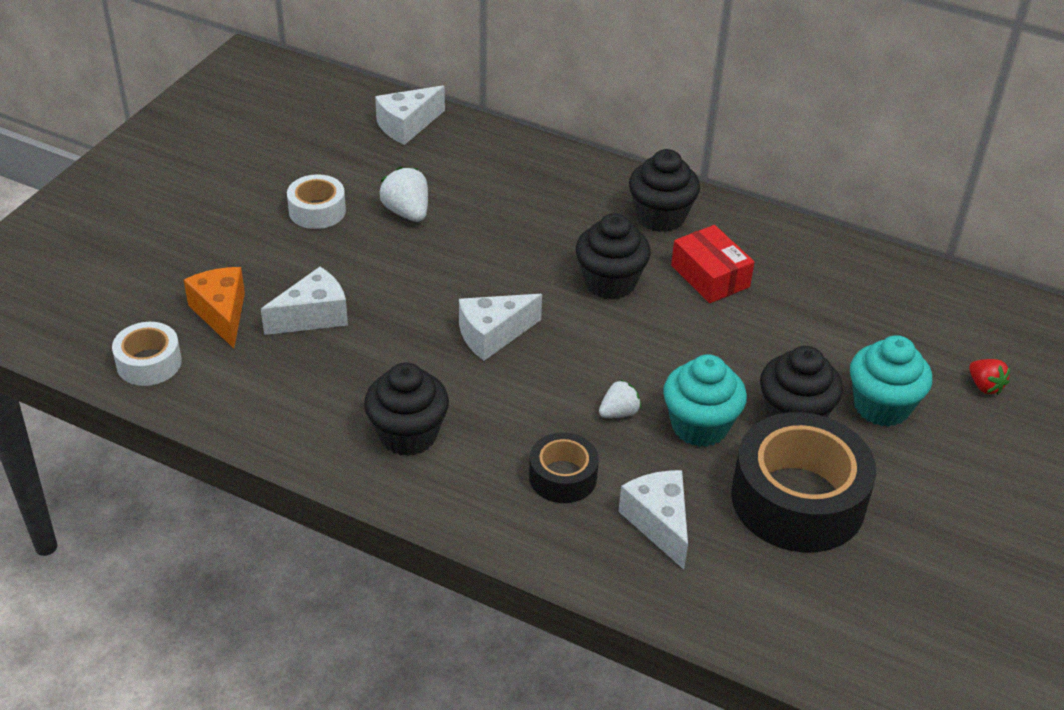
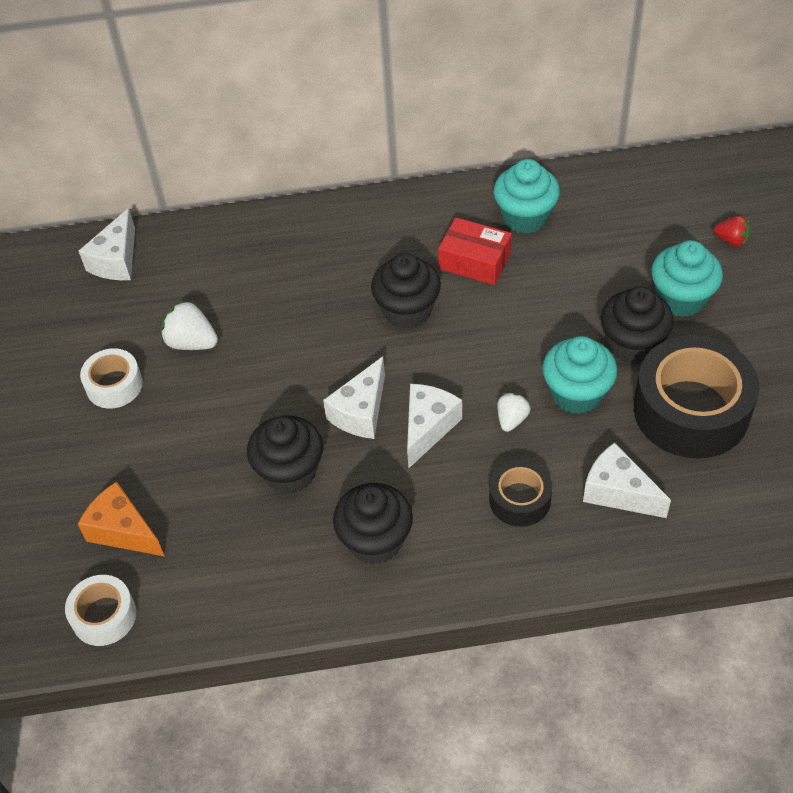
camera: 30 degrees left, 10 degrees up
white cheese [261,267,348,335] -> white cheese moved to [407,384,462,469]
black cupcake [629,149,700,232] -> black cupcake moved to [247,415,323,494]
none -> turquoise cupcake [493,159,560,234]

